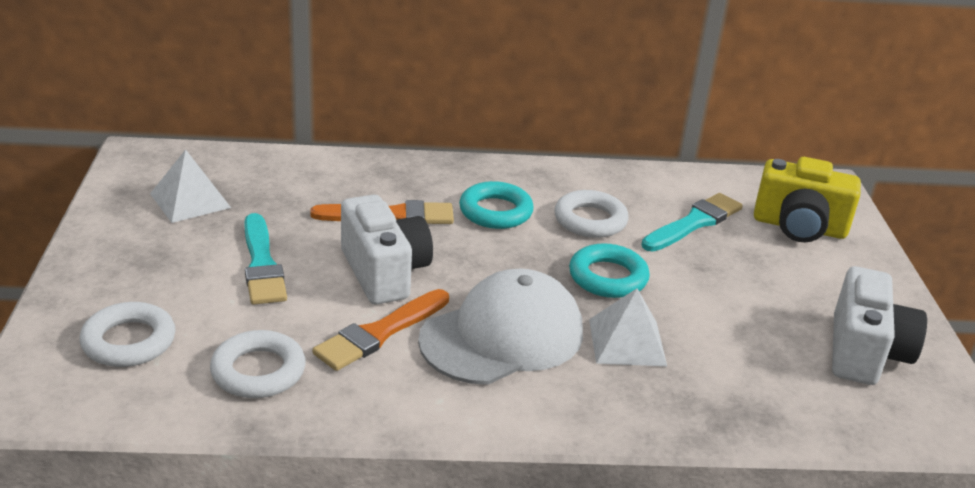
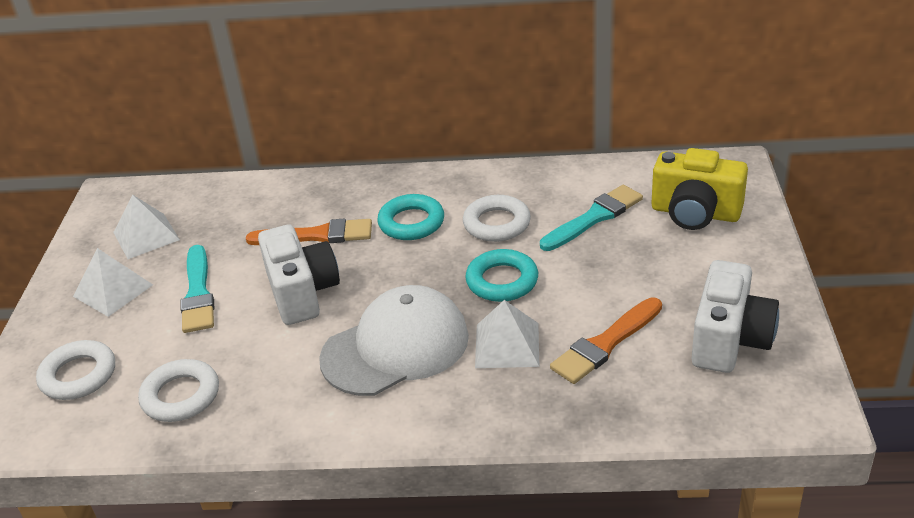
camera: 10 degrees right, 5 degrees up
orange brush [313,289,449,371] -> orange brush moved to [550,298,662,384]
none -> white pyramid [73,248,153,317]

